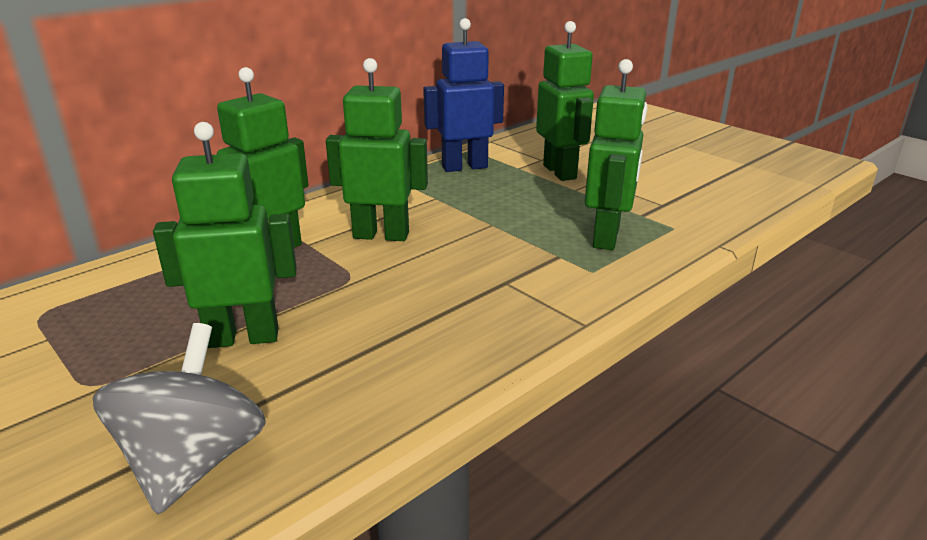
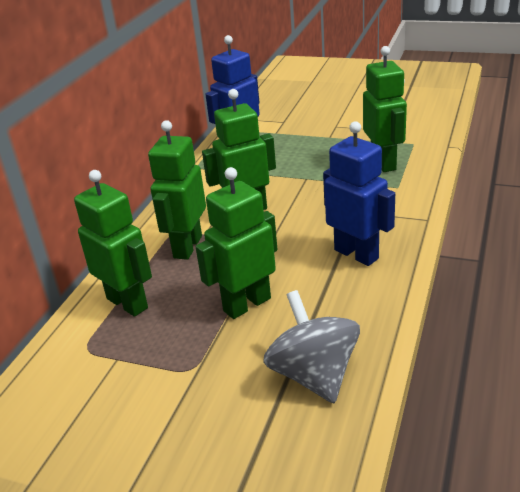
camera: 25 degrees left, 5 degrees up
green robot [536,21,594,181] -> green robot moved to [74,170,152,317]
none -> blue robot [323,121,395,266]

